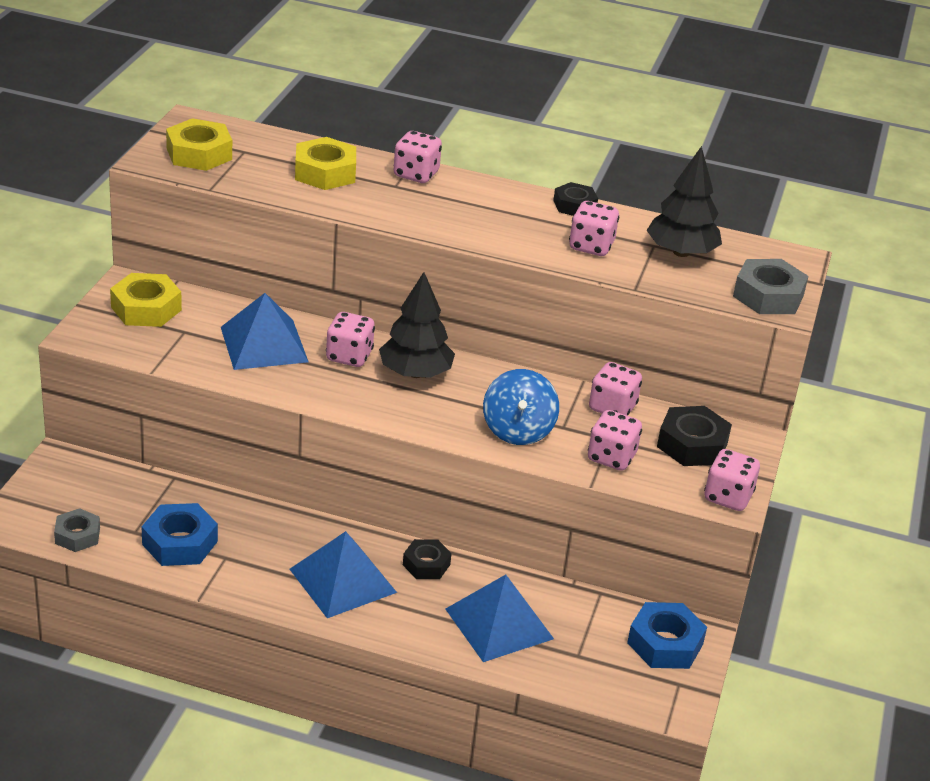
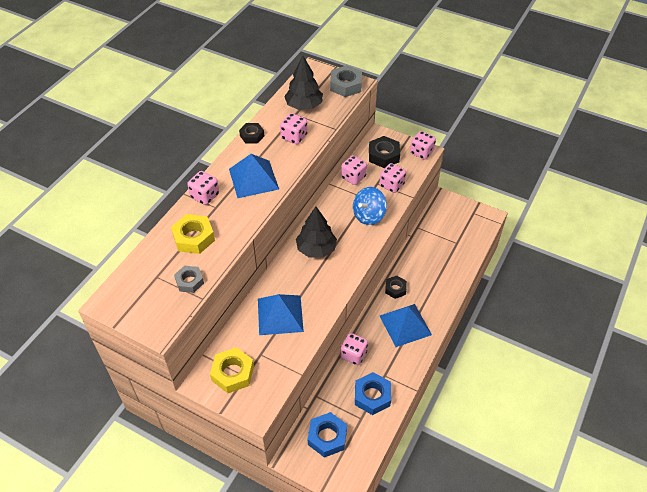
camera: 75 degrees left, 15 degrees up
grey nut [54,508,100,552] -> grey nut moved to [174,266,204,293]
yellow nut [166,118,232,171] -> none
pink dice [326,312,375,367] -> pink dice moved to [340,333,368,365]
blue pyramid [446,575,554,662] -> blue pyramid moved to [229,154,279,198]
blue spinning top [483,369,559,445] -> blue spinning top turned 120 degrees clockwise [353,187,387,225]
blue nut [627,602,707,669] -> blue nut moved to [308,412,347,458]

